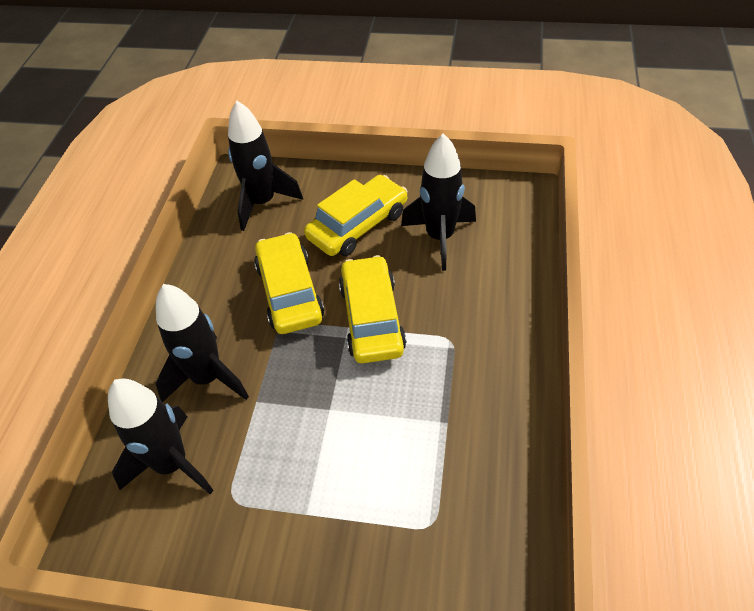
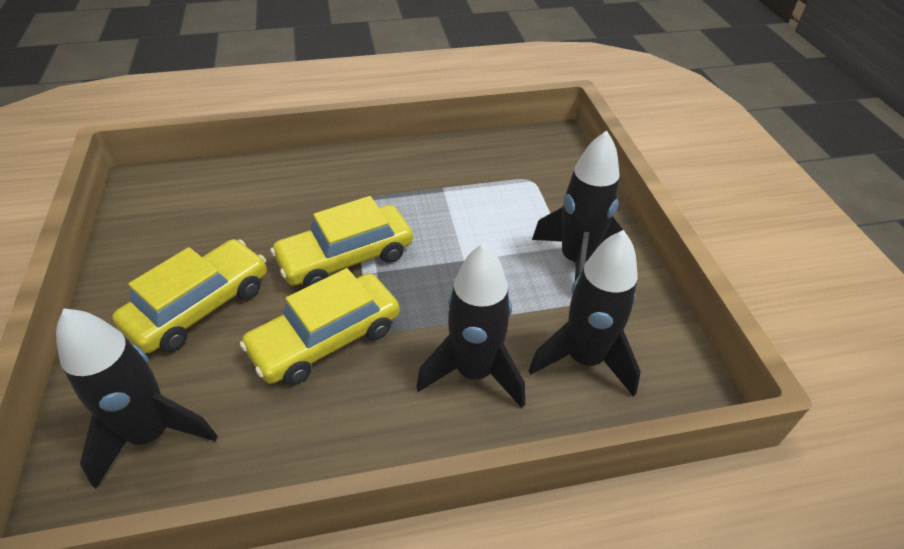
camera: 115 degrees left, 5 degrees down
yellow car [304,175,408,256] -> yellow car turned 105 degrees clockwise [112,239,267,353]
black rocket [401,133,476,271] -> black rocket moved to [532,130,623,280]

